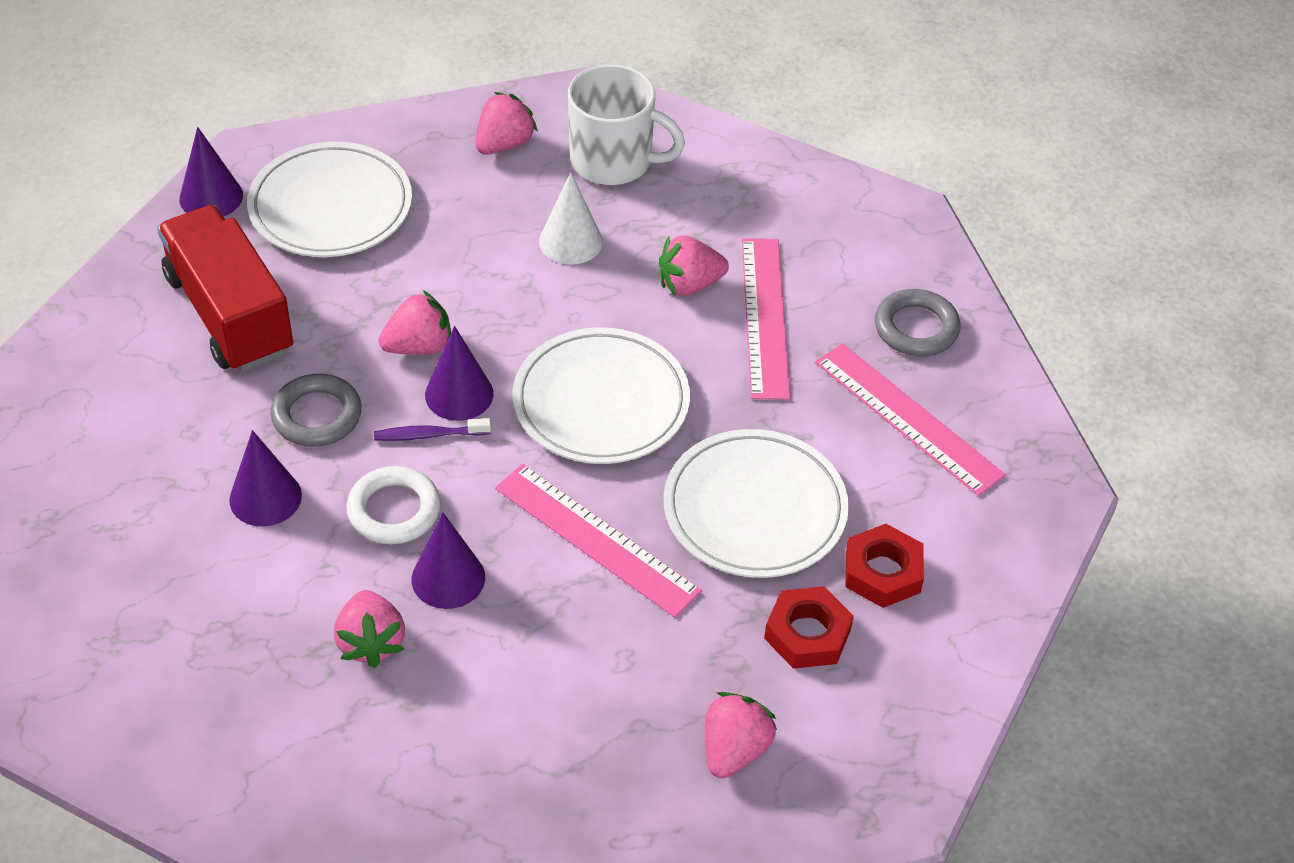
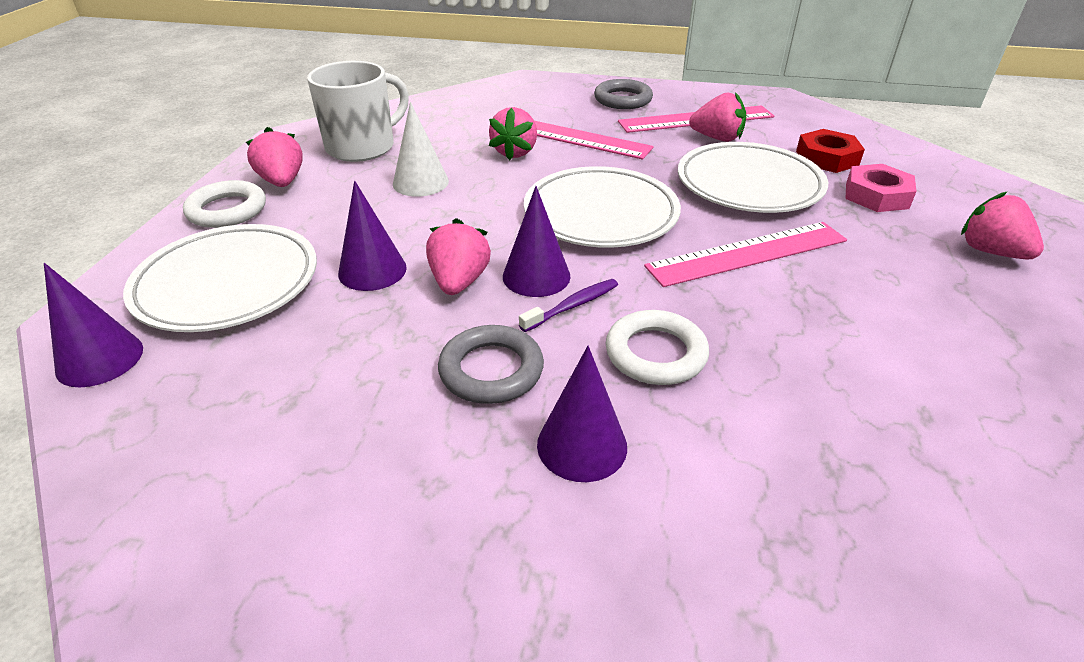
camera: 60 degrees left, 10 degrees down
red truck [157,205,293,372] -> none
pink strawberry [334,590,405,668] -> pink strawberry moved to [689,92,746,142]
purple toothbrush [374,418,491,441] -> purple toothbrush turned 150 degrees counterclockwise [519,279,618,332]
purple cone [412,512,485,609] -> purple cone moved to [338,181,407,291]
red nut [764,586,854,669] -> pink nut [845,164,917,212]
none -> white ring [183,180,266,228]

